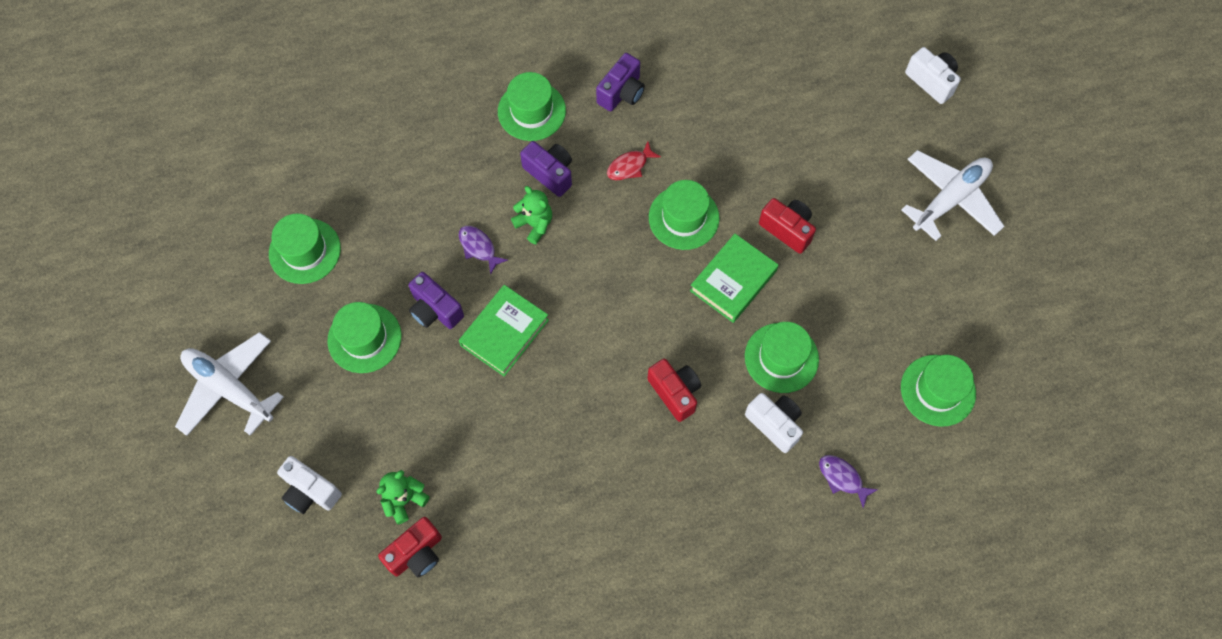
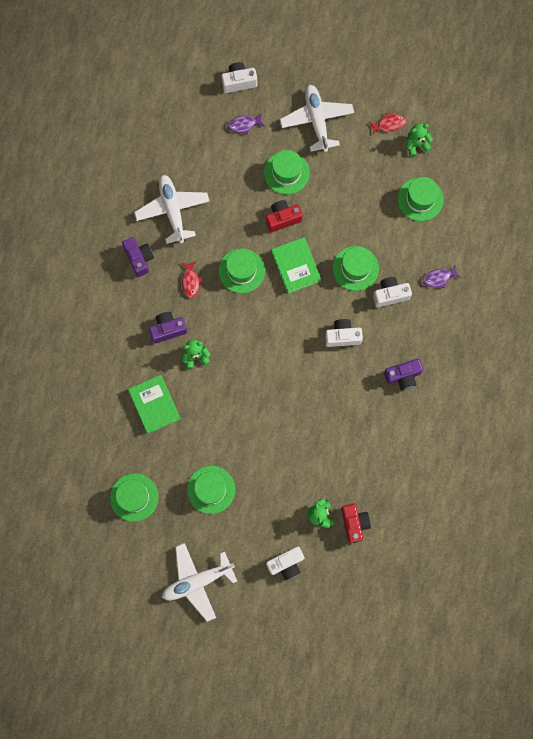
camera: 60 degrees left, 10 degrees up
purple camera [409,272,464,329] -> purple camera moved to [384,359,423,390]
purple fish [459,226,508,275] -> purple fish moved to [227,113,265,135]
green book [459,285,549,377] -> green book moved to [128,375,181,434]
green hat [498,72,566,141] -> green hat moved to [264,150,310,195]
red camera [647,359,701,422] -> white camera [325,319,363,347]
none -> white plane [134,175,210,244]
none -> red fish [369,113,406,135]
none -> green teddy bear [406,124,433,157]

